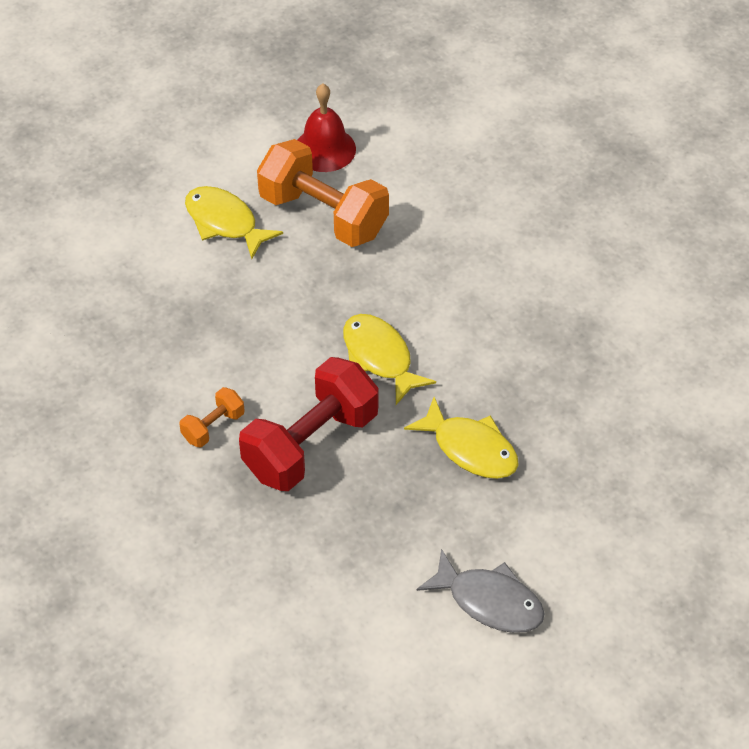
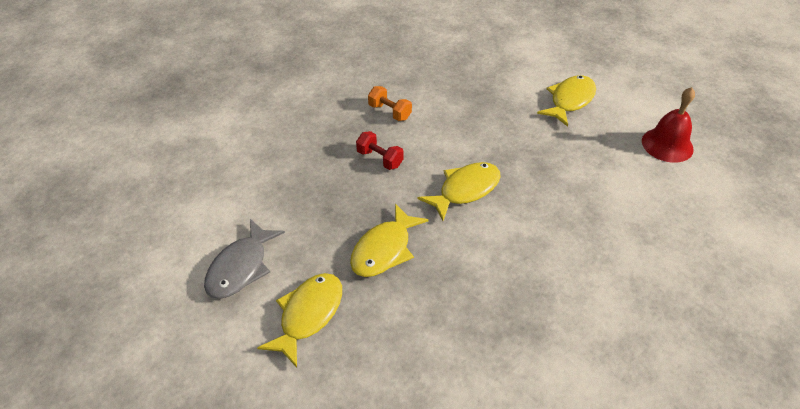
camera: 85 degrees right, 5 degrees down
red dumbbell [239,357,378,491] -> red dumbbell [356,131,404,170], size x0.46
orange dumbbell [257,139,389,247] -> none
none -> yellow fish [257,273,342,368]

